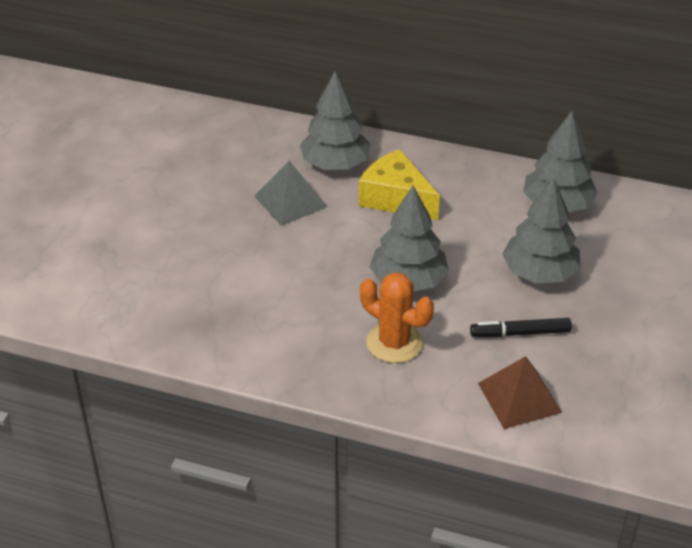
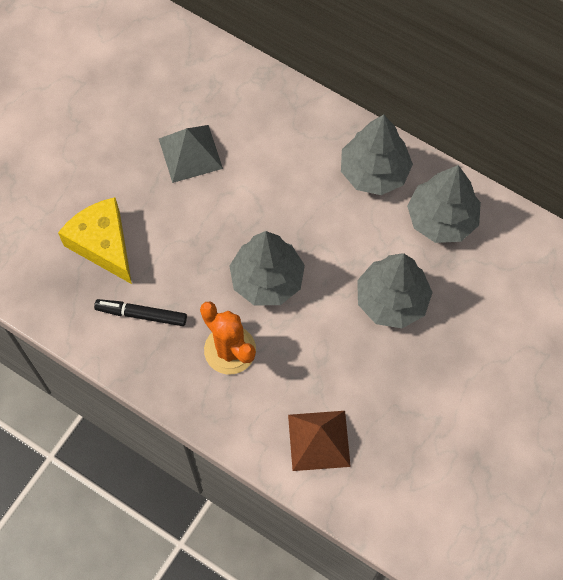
camera: 15 degrees right, 25 degrees up
grey tree [300,72,371,170] -> grey tree moved to [341,114,413,195]
yellow cheese [359,149,440,220] -> yellow cheese moved to [58,197,132,284]
black marker [470,318,572,337] -> black marker moved to [94,299,187,326]

